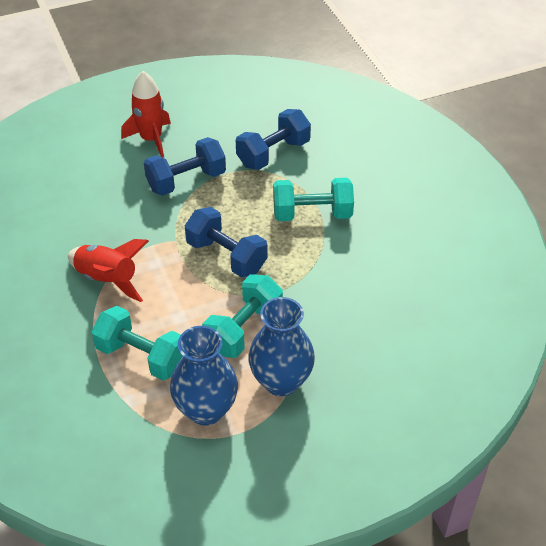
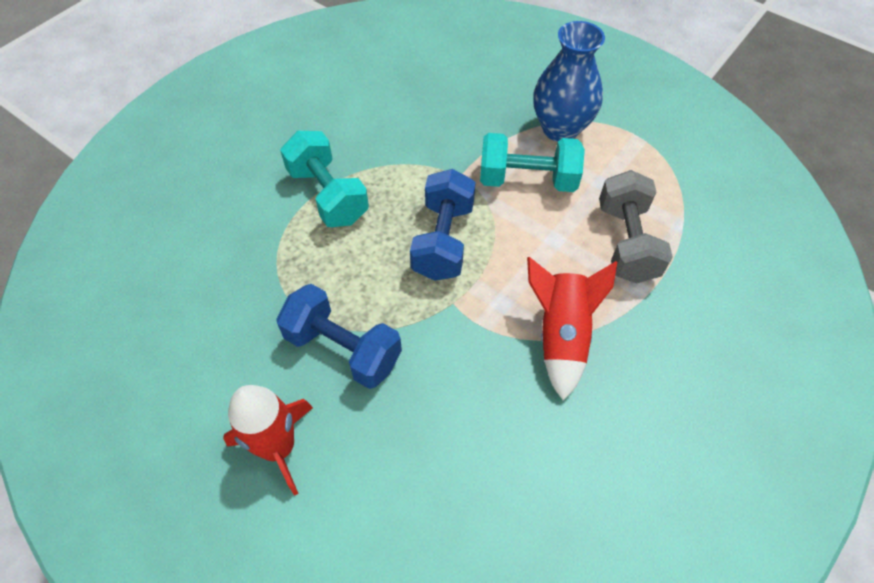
camera: 120 degrees left, 10 degrees up
turquoise dumbbell [91,306,183,380] -> grey dumbbell [599,170,673,283]
blue vase [170,326,238,426] -> none
blue dumbbell [236,109,311,170] -> none

